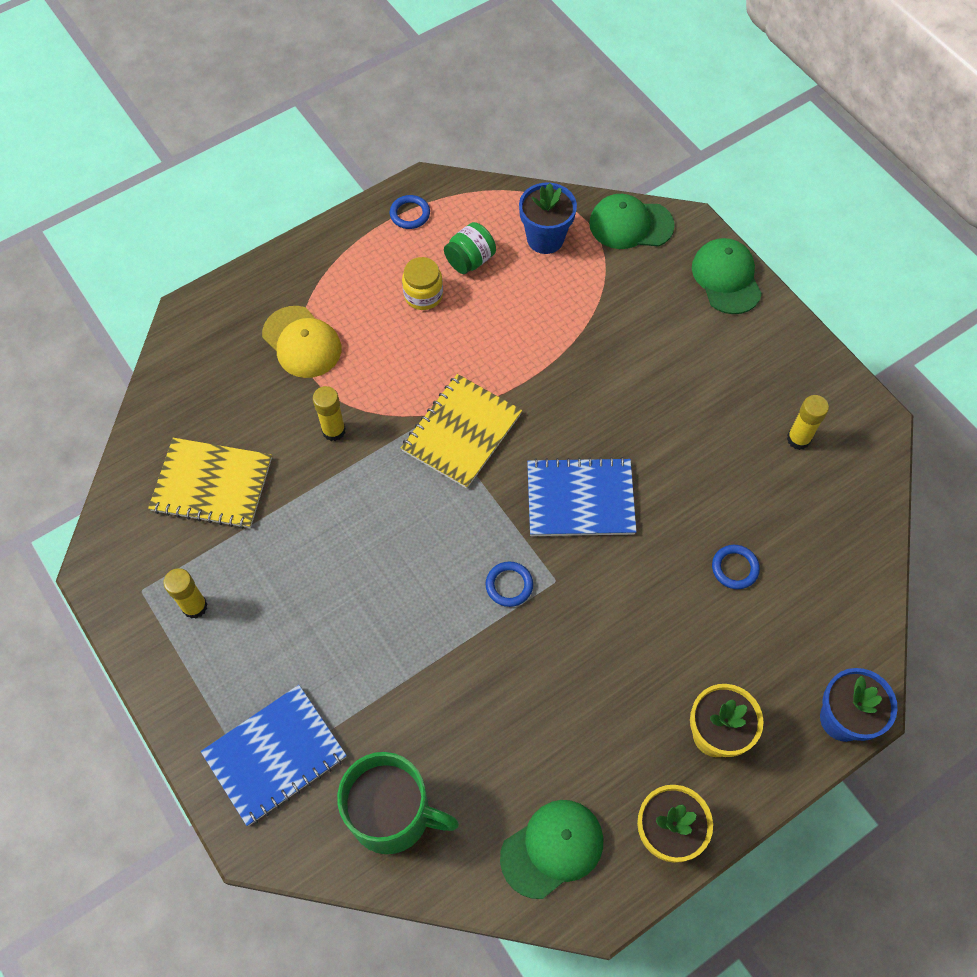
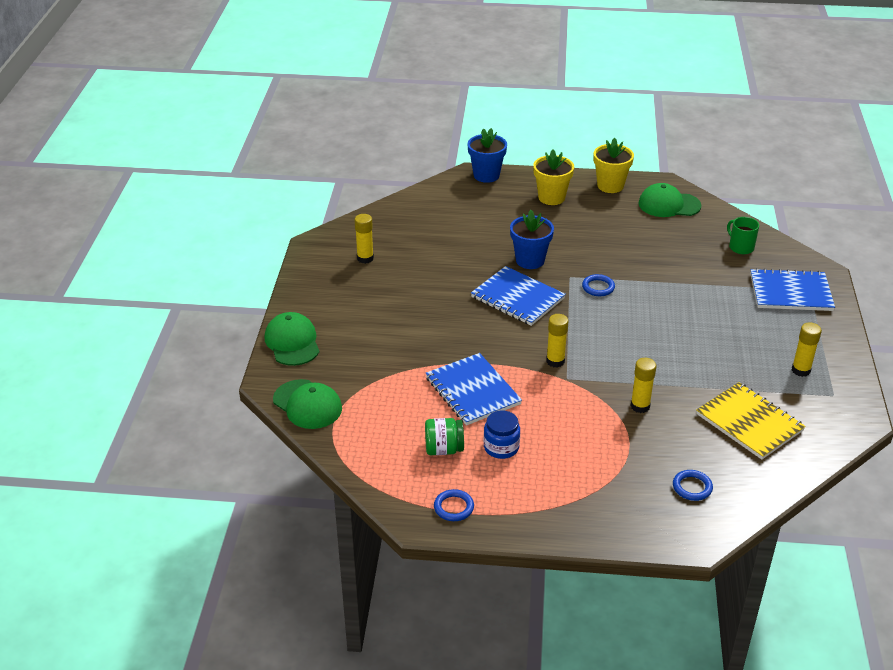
camera: 140 degrees left, 25 degrees down
yellow cap [262,306,341,378] -> none
green mug [337,752,459,854] -> green mug [727,217,759,254], size x0.52
yellow notebook [401,374,522,489] -> yellow glue stick [546,314,569,368]
yellow jar [402,257,443,310] -> blue jar [484,410,520,459]
blue flower pot [519,182,577,254] -> blue flower pot moved to [510,210,554,269]
green cap [692,238,762,314] -> green cap turned 135 degrees clockwise [264,312,320,366]
blue ring [712,545,760,589] -> blue ring moved to [673,470,713,501]
none -> blue notebook [426,353,522,425]

